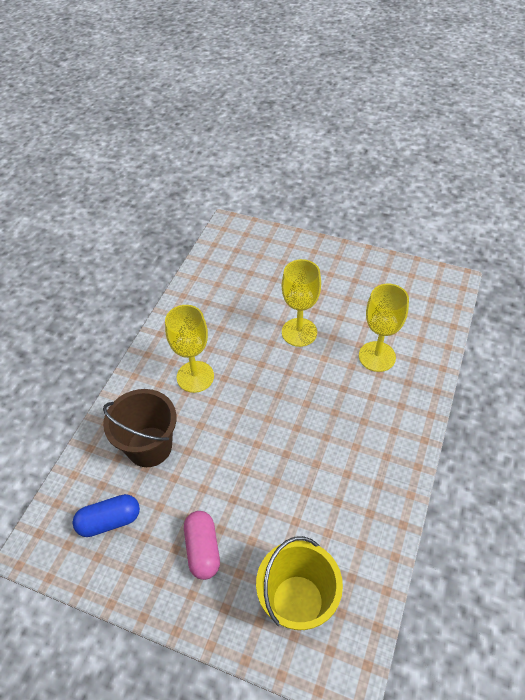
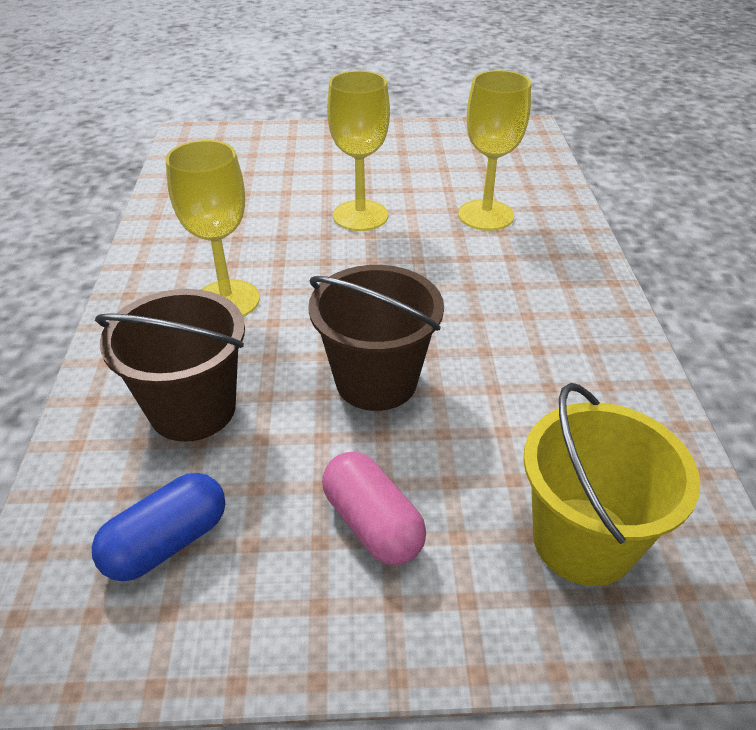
camera: 25 degrees left, 10 degrees down
none -> brown bucket [308,265,444,411]

